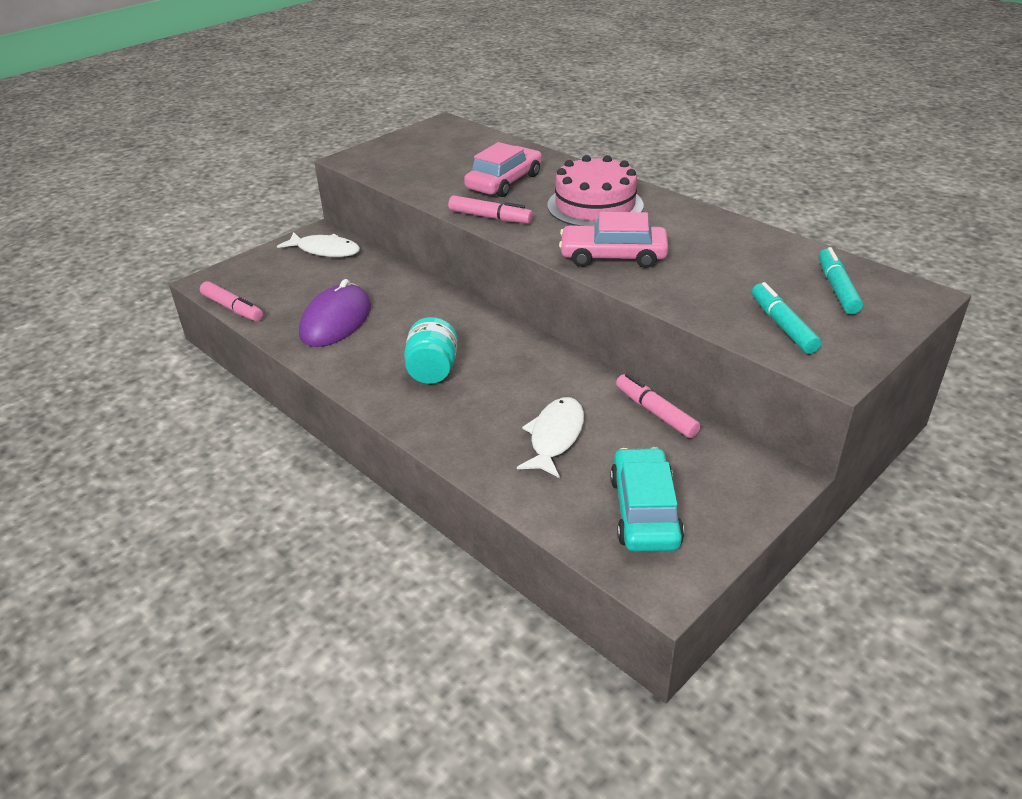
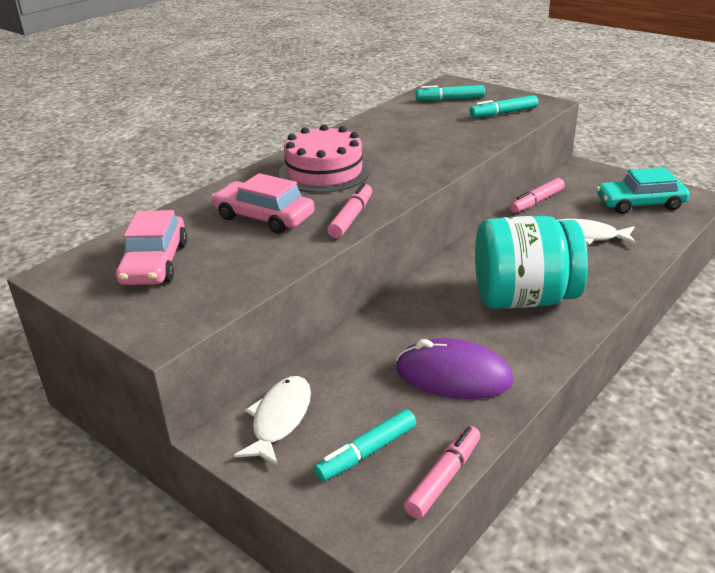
camera: 95 degrees left, 5 degrees down
turquoise jar [404,317,457,384] -> turquoise jar [475,216,588,309], size x1.84
pink car [559,212,668,268] -> pink car moved to [116,210,187,285]
none -> turquoise marker [314,409,416,481]

